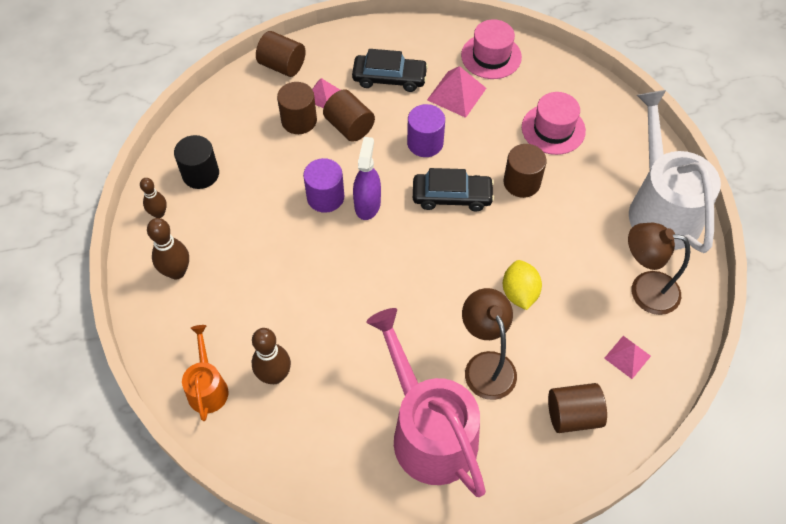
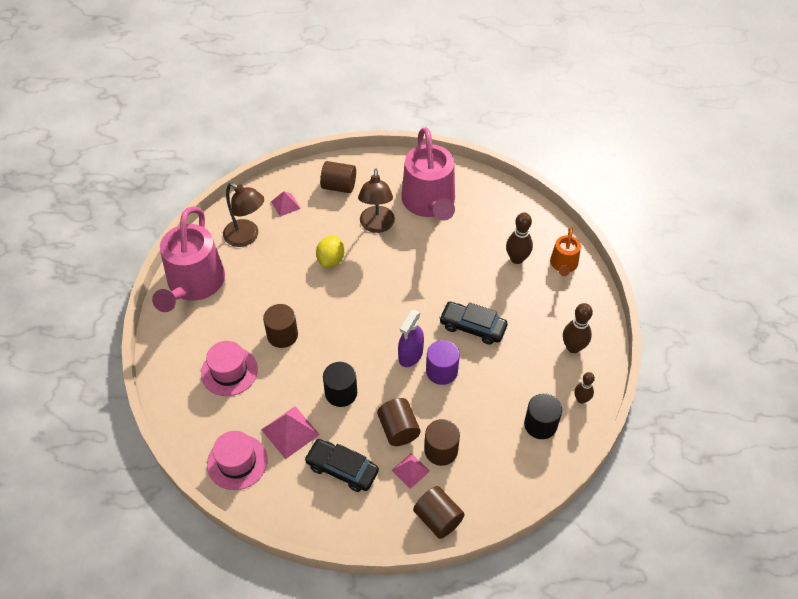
camera: 160 degrees left, 5 degrees down
purple cylinder [407,104,445,157] -> black cylinder [323,362,357,407]
black car [413,168,494,211] -> black car moved to [439,302,508,345]
white watering can [629,90,721,253] -> pink watering can [152,206,225,312]

